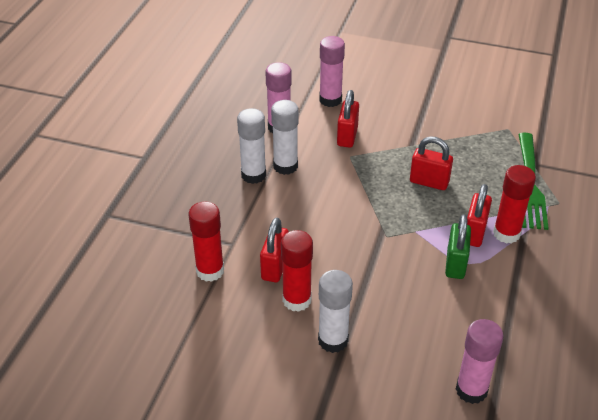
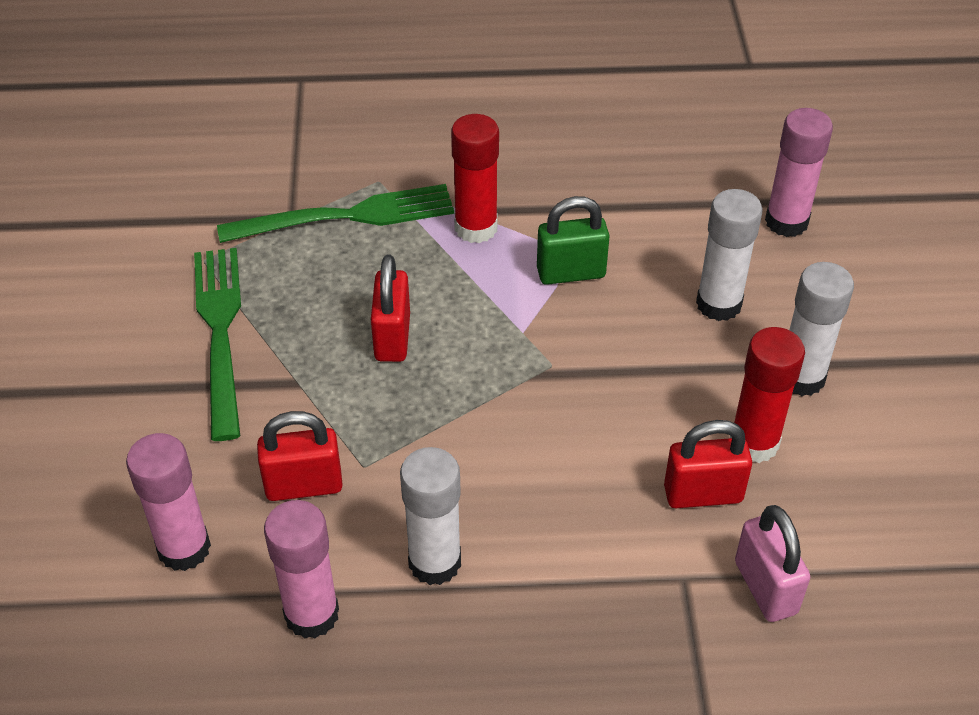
camera: 110 degrees left, 5 degrees up
red glue stick [188,201,224,282] -> pink padlock [735,505,810,622]
white glue stick [237,108,266,184] -> white glue stick moved to [696,189,762,321]
red padlock [467,184,492,247] -> none
none -> green fork [194,248,241,441]

